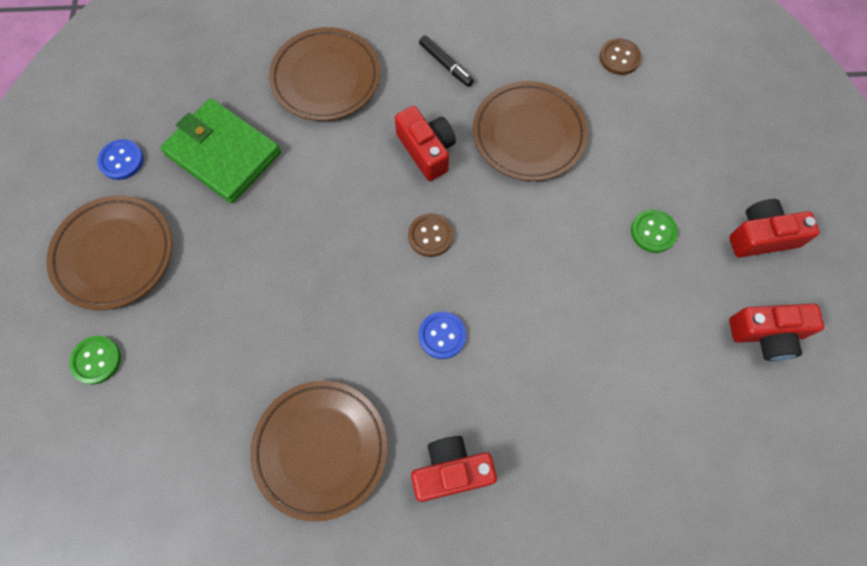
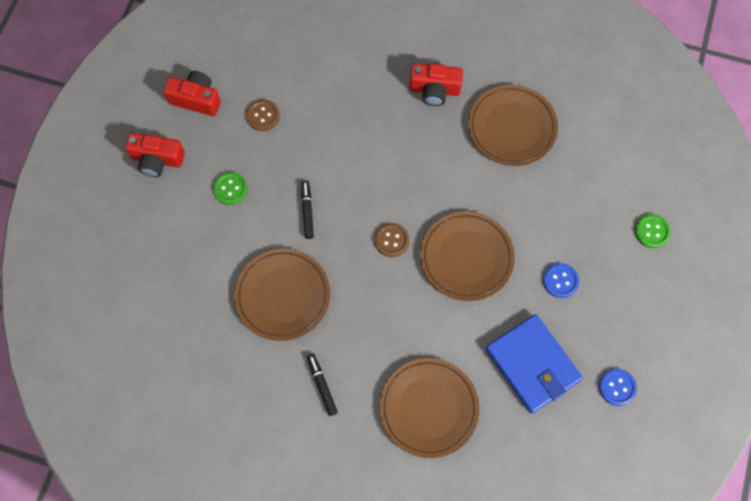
camera: 160 degrees left, 0 degrees up
brown plate [46,195,172,310] -> brown plate moved to [420,211,515,301]
green wallet [160,98,281,203] -> blue wallet [485,314,583,414]
red camera [395,106,456,181] -> none
blue button [419,312,466,359] -> blue button moved to [543,263,579,298]
brown button [599,38,641,75] -> brown button moved to [246,100,280,131]
none -> black marker [301,180,314,239]

